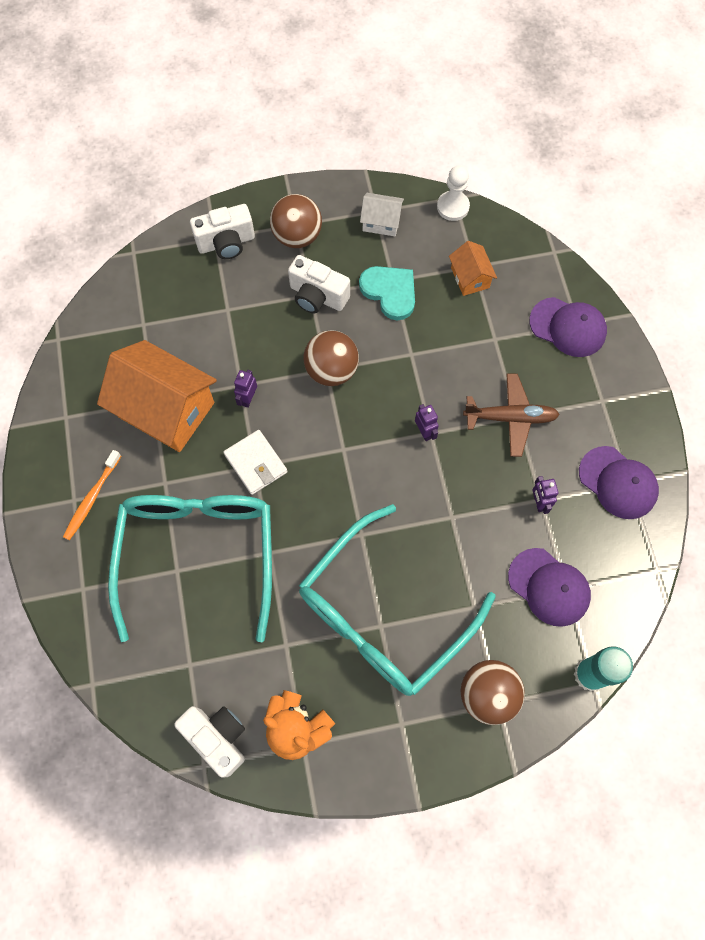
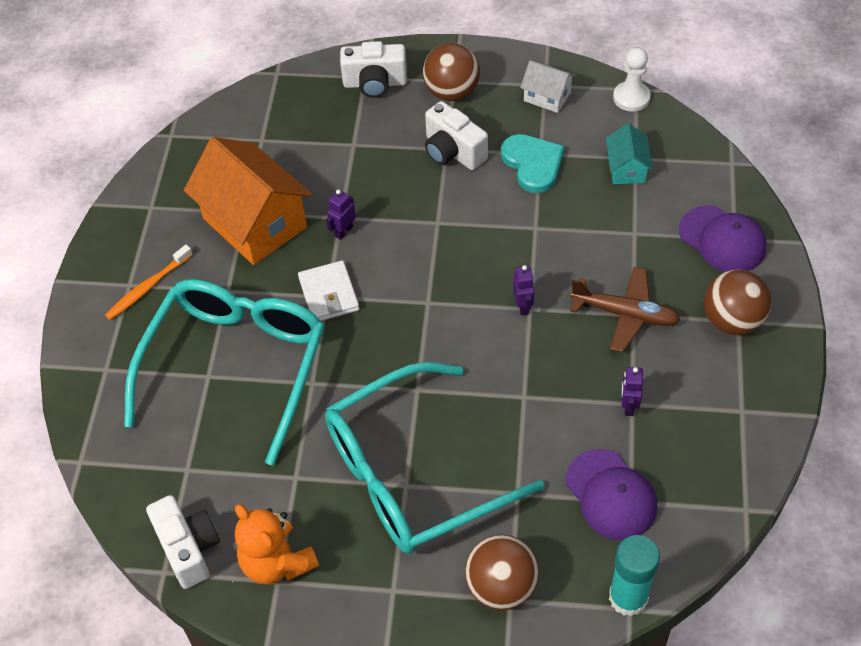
camera: 20 degrees right, 15 degrees down
brown ball [304,330,359,386] -> brown ball moved to [704,269,771,335]
orange house [449,241,497,296] -> turquoise house [606,123,653,184]
purple cap [579,446,659,519] -> none

